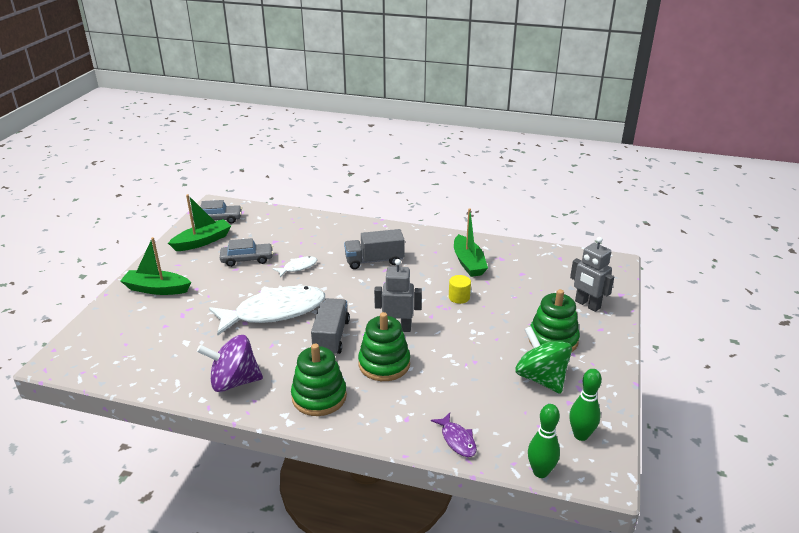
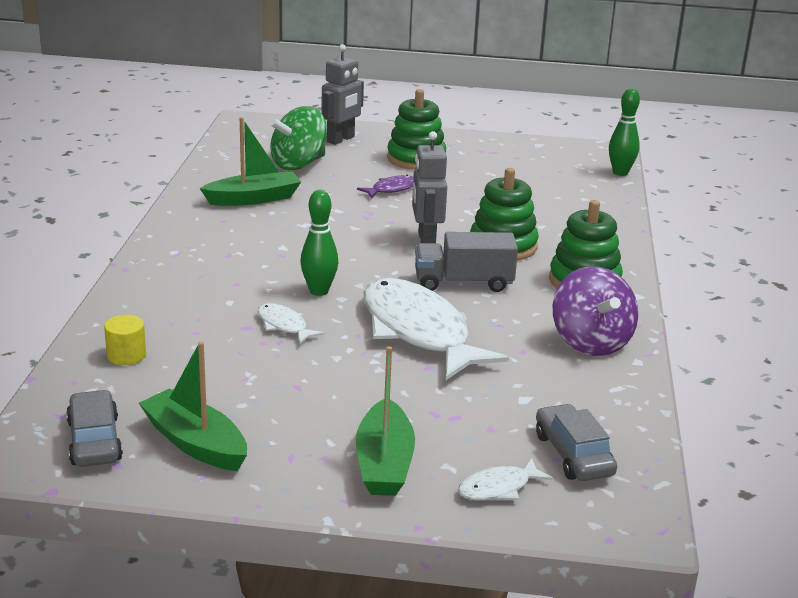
camera: 100 degrees left, 5 degrees down
grey car [220,238,273,267] -> grey car moved to [536,404,617,481]
grey truck [344,229,405,269] -> none
purple fish [431,413,477,457] -> purple fish moved to [357,175,414,198]
yellow cylinder [449,275,471,304] -> yellow cylinder moved to [104,315,146,365]
green spinning top [515,326,572,394] -> green spinning top moved to [269,106,327,170]
green bowling pin [569,369,602,441] -> green bowling pin moved to [300,190,338,296]
none -> white fish [458,458,553,501]

